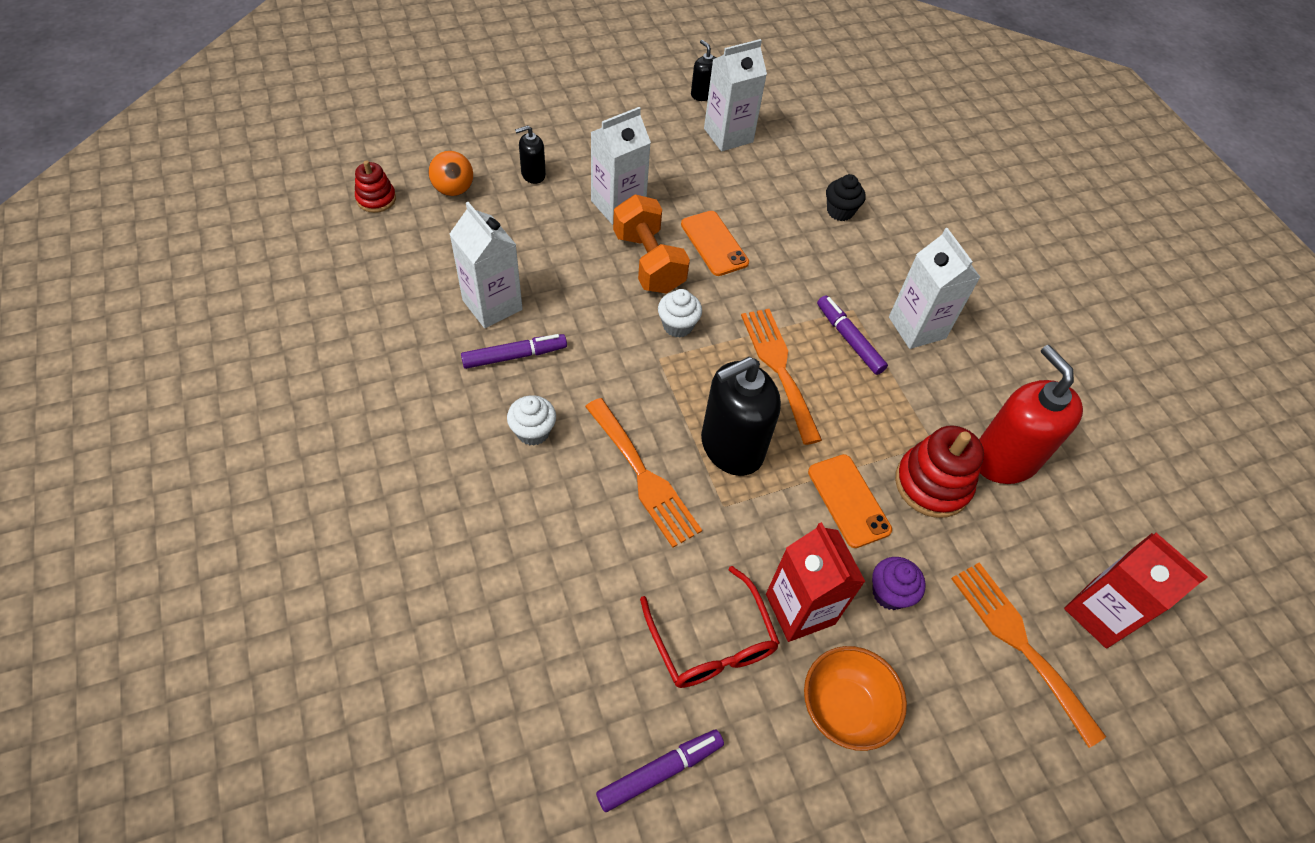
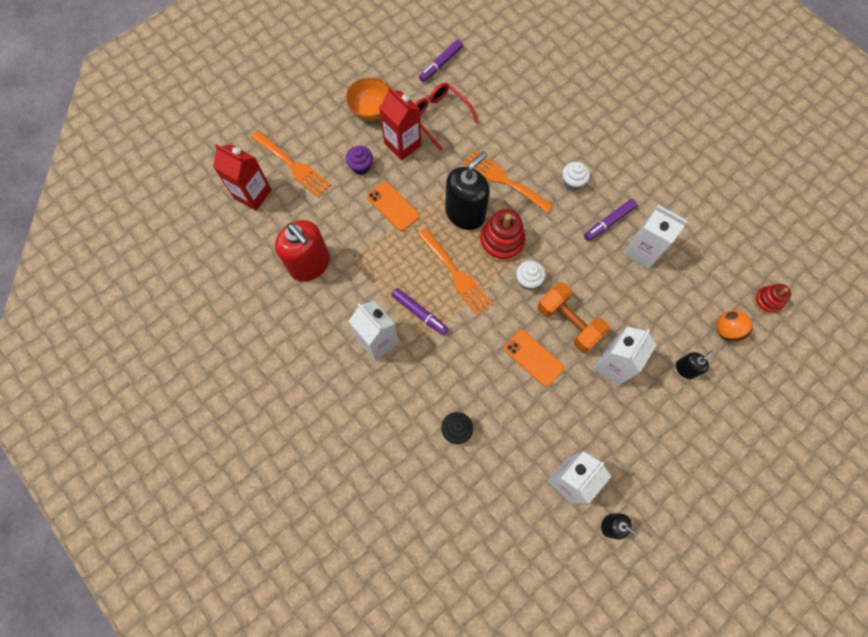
camera: 165 degrees right, 15 degrees up
red stacking toy [895,425,984,518] -> red stacking toy moved to [480,209,526,262]

